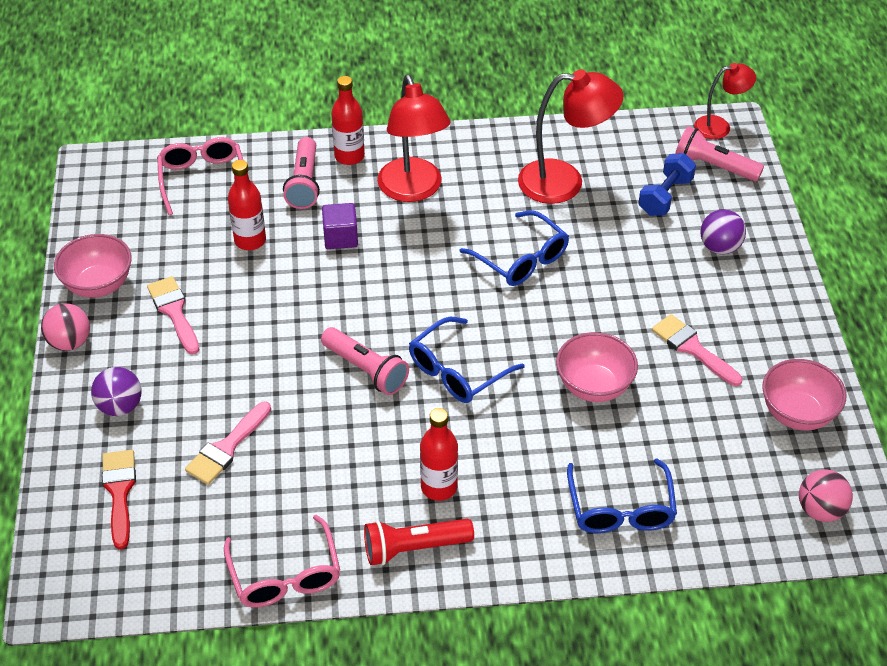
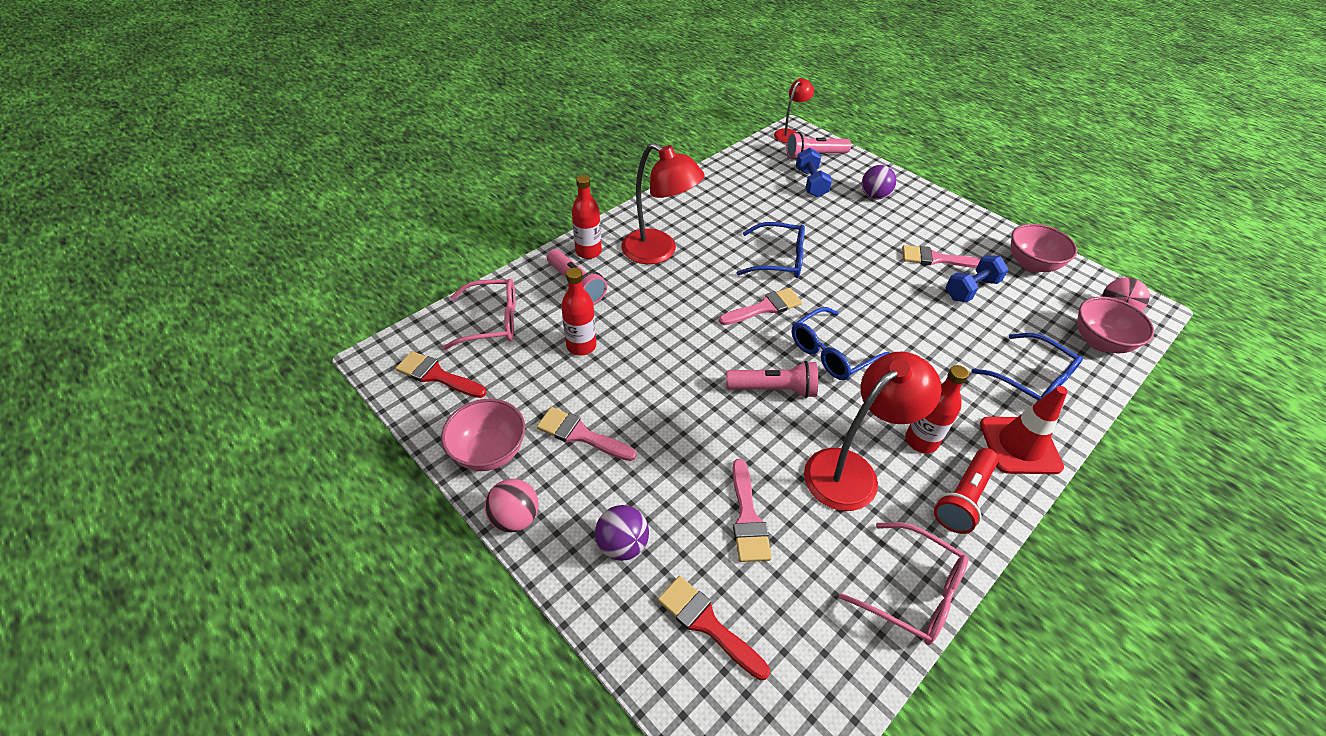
camera: 40 degrees left, 0 degrees up
pink glasses [157,137,243,215] -> pink glasses turned 135 degrees clockwise [443,279,516,350]
purple cube [322,203,358,249] -> none
blue glasses [409,317,525,403] -> blue glasses turned 45 degrees clockwise [792,307,890,380]
red lamp [518,69,624,204] -> red lamp moved to [804,352,942,511]
pink bowl [556,332,638,402] -> pink bowl moved to [1077,297,1154,353]
none -> red brush [395,351,486,398]
none -> pink brush [719,288,802,325]
none -> blue dumbbell [946,255,1009,302]
none -> red traffic cone [980,386,1068,474]

